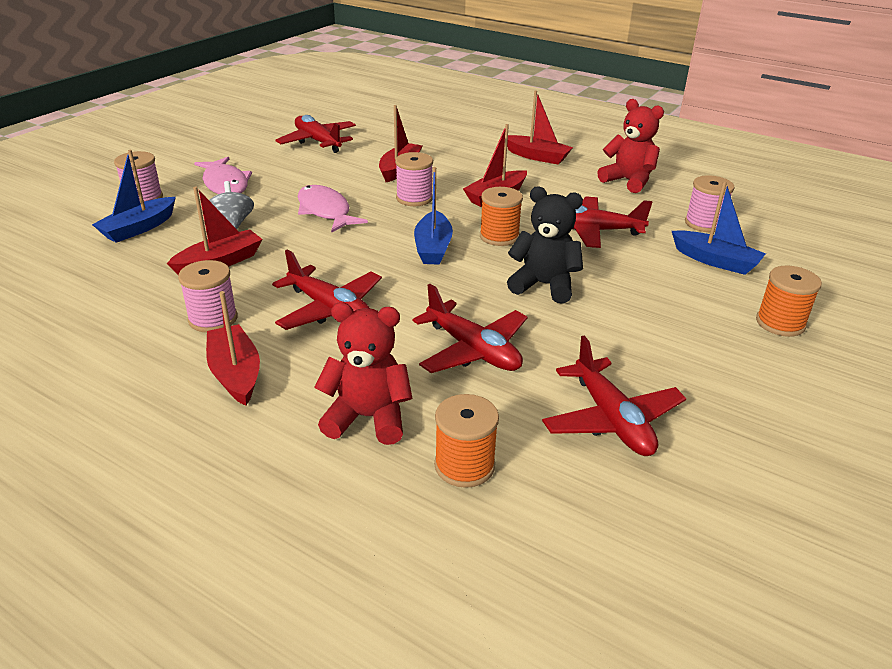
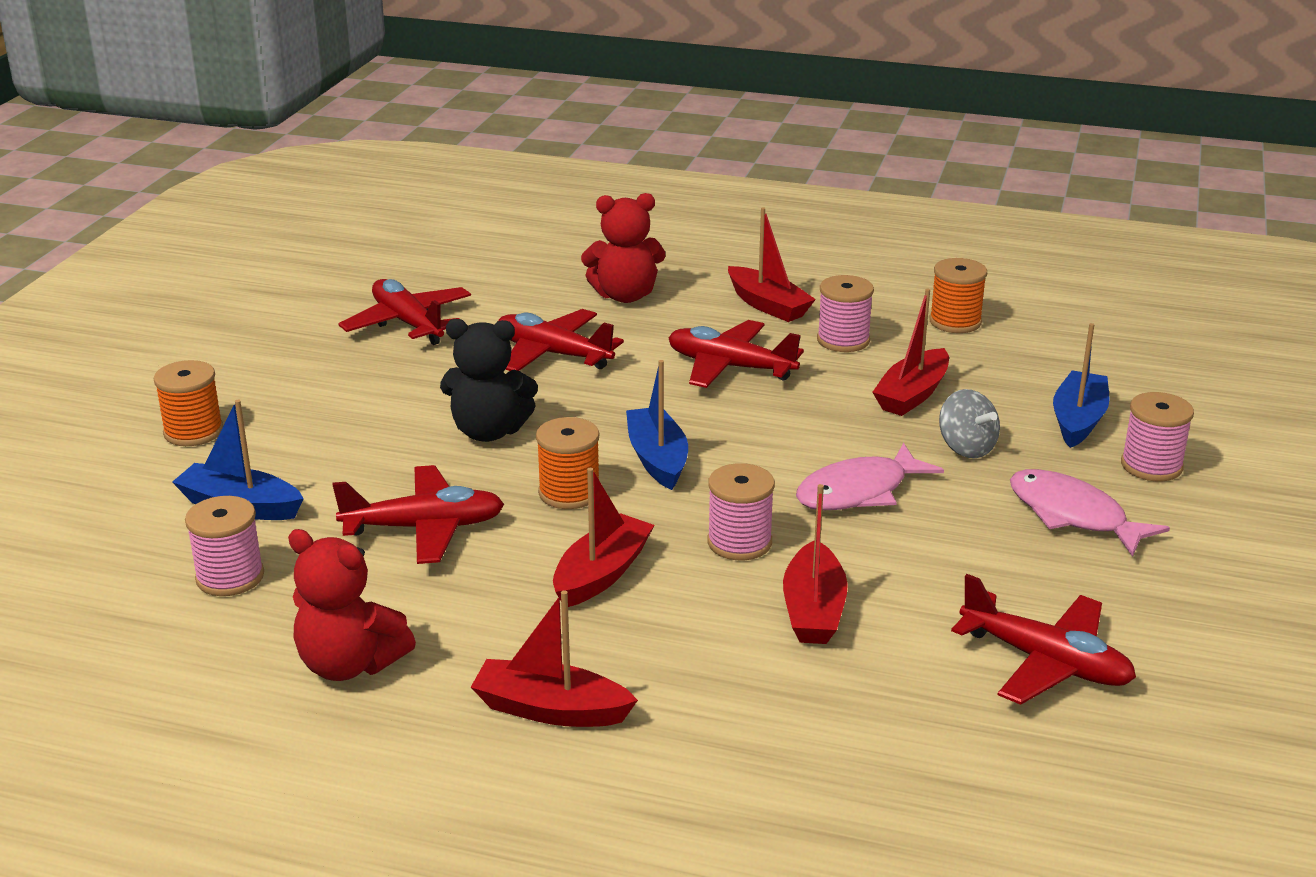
camera: 165 degrees right, 5 degrees down
pink fish [298,185,368,233] -> pink fish turned 105 degrees clockwise [796,443,944,510]
orange spool [434,394,499,488] -> orange spool moved to [929,258,987,333]

